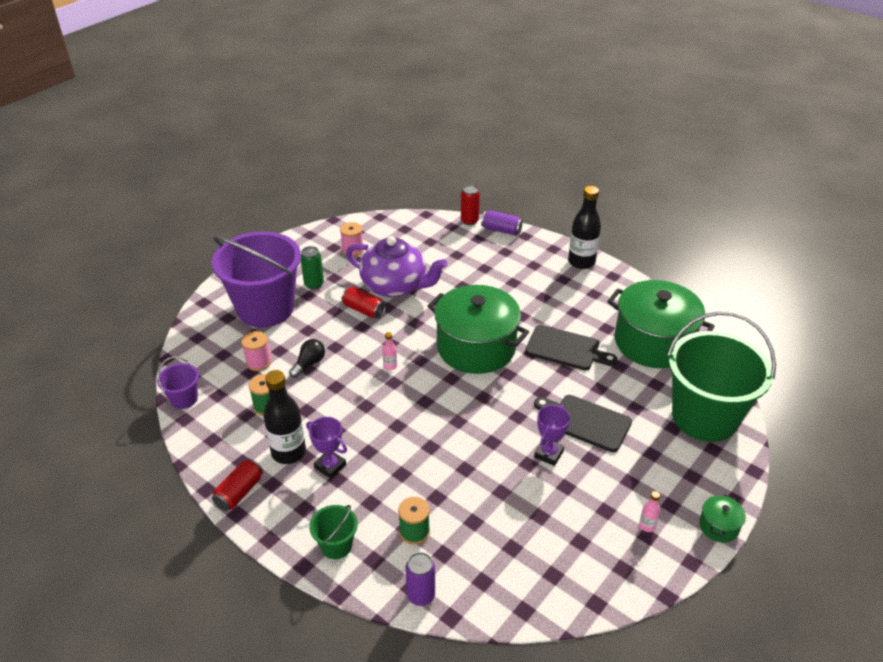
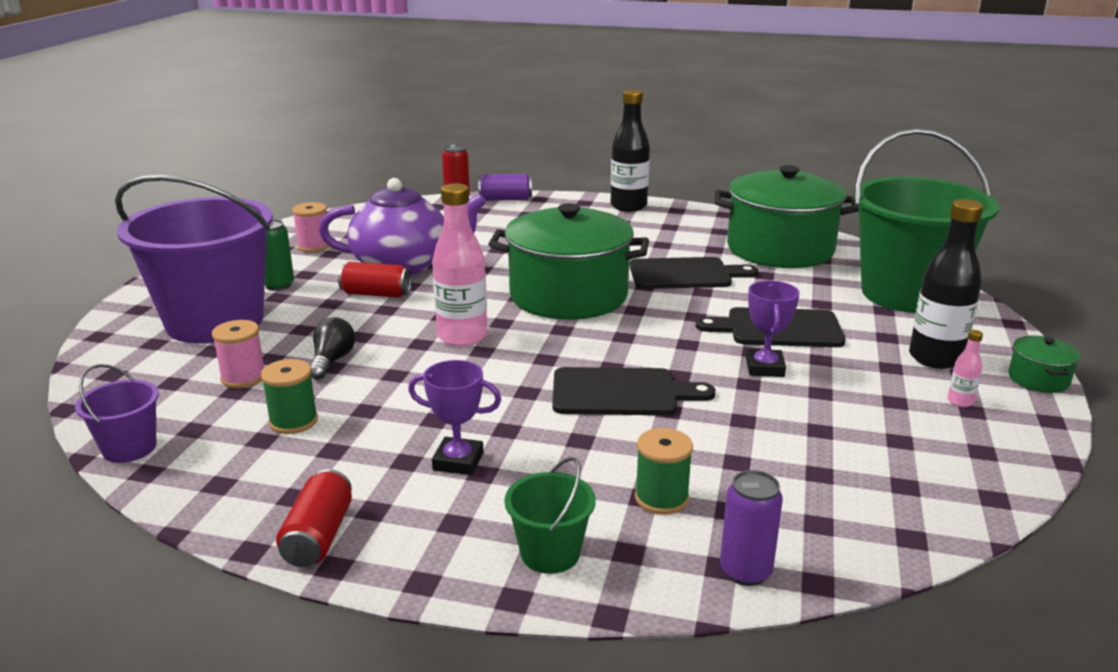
camera: 25 degrees left, 15 degrees down
black bottle [263,370,306,464] -> black bottle moved to [909,199,983,369]
pink bottle [382,332,397,370] -> pink bottle [432,183,487,347], size x2.27
none -> black cutting board [552,367,715,415]

